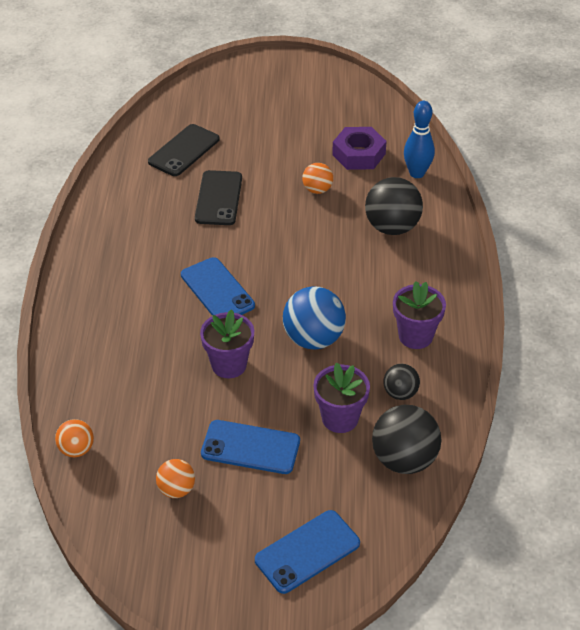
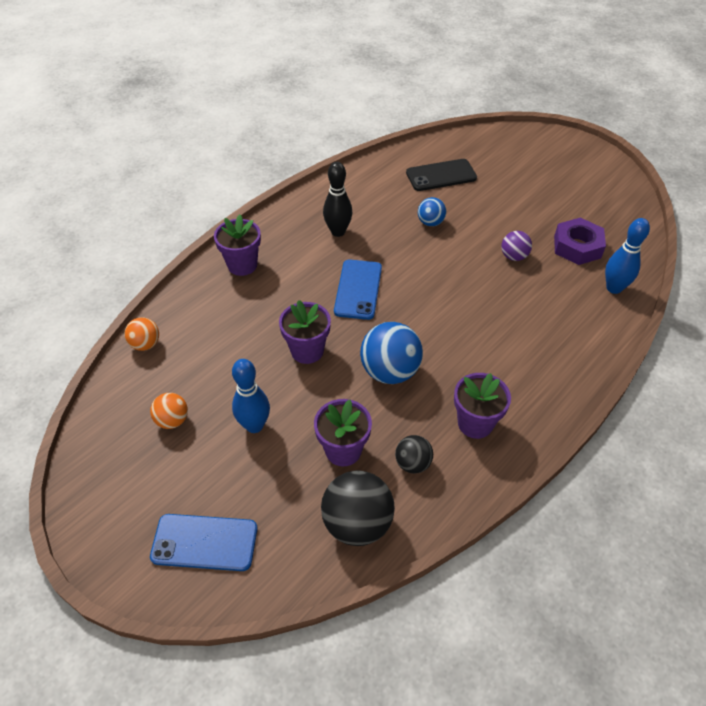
camera: 40 degrees right, 5 degrees up
black phone [195,170,242,225] -> blue ball [418,197,446,226]
blue phone [201,420,300,474] -> blue bowling pin [232,359,270,433]
orange ball [302,163,333,194] -> purple ball [501,231,532,261]
black ball [365,177,423,235] -> none
none -> purple flower pot [214,215,261,276]
none -> black bowling pin [323,162,353,237]

